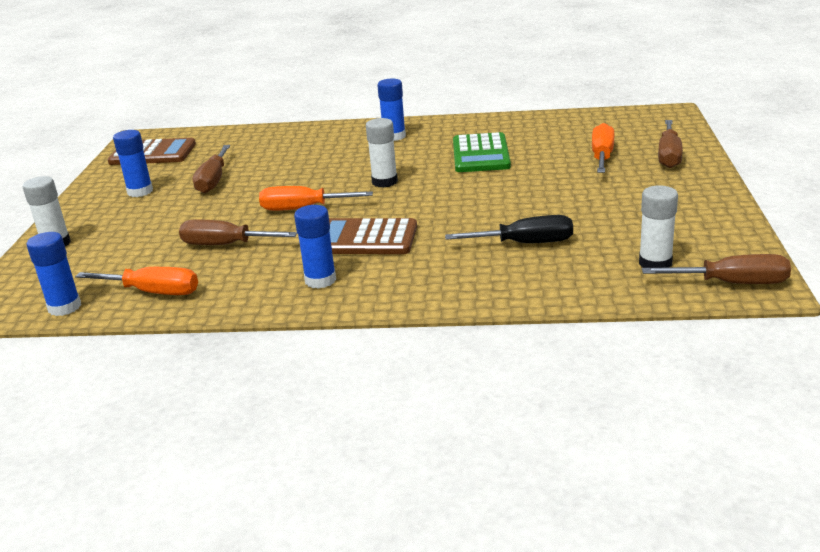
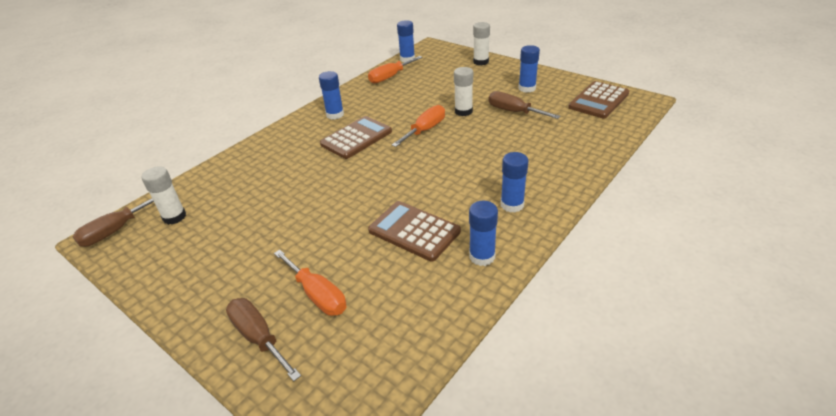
camera: 125 degrees right, 10 degrees up
brown screwdriver [179,219,297,245] -> none
white glue stick [366,118,398,188] -> white glue stick moved to [454,67,473,116]
black screwdriver [445,215,573,243] -> none
green calculator [453,132,511,172] -> brown calculator [368,201,461,261]
none -> blue glue stick [469,201,498,266]

